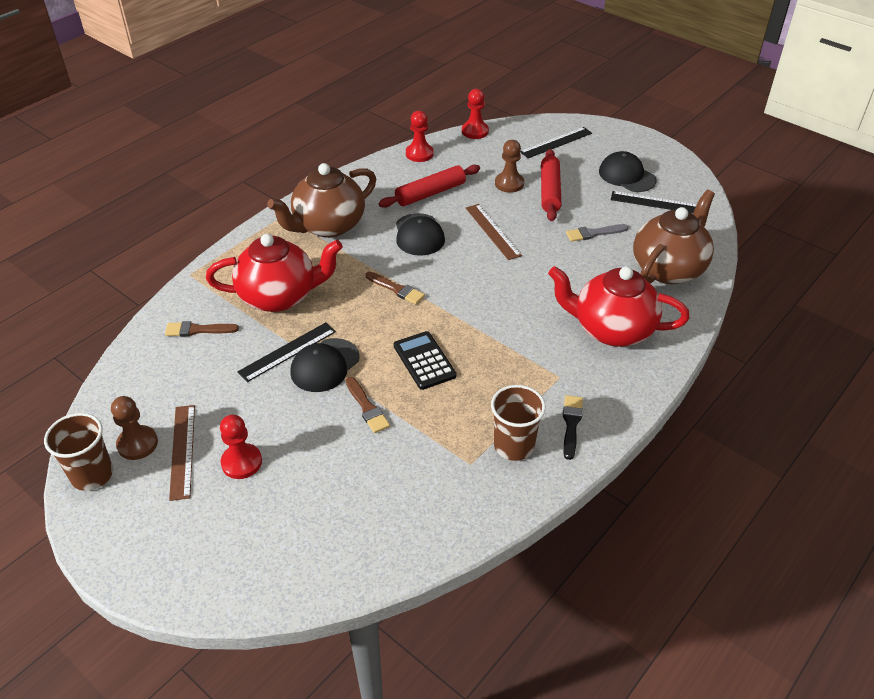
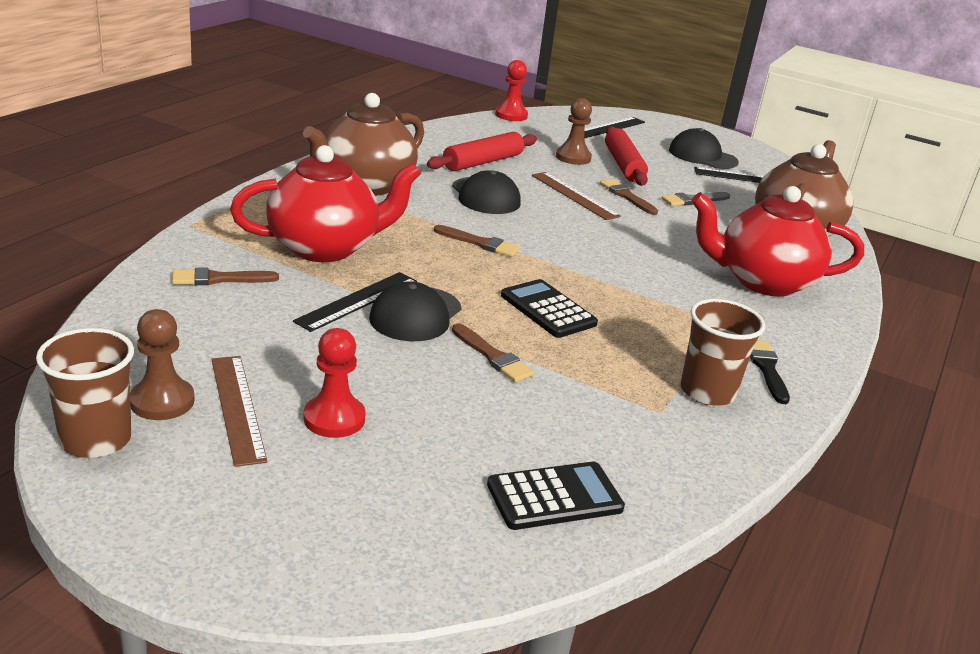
camera: 15 degrees left, 15 degrees down
red pawn [406,111,434,162] -> none
none -> black calculator [487,462,625,530]
none -> brown brush [600,179,658,215]

